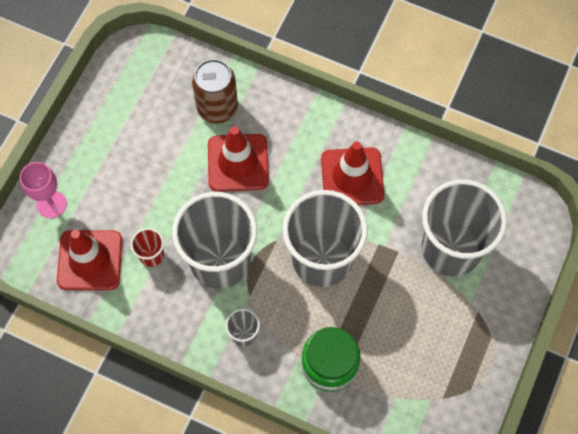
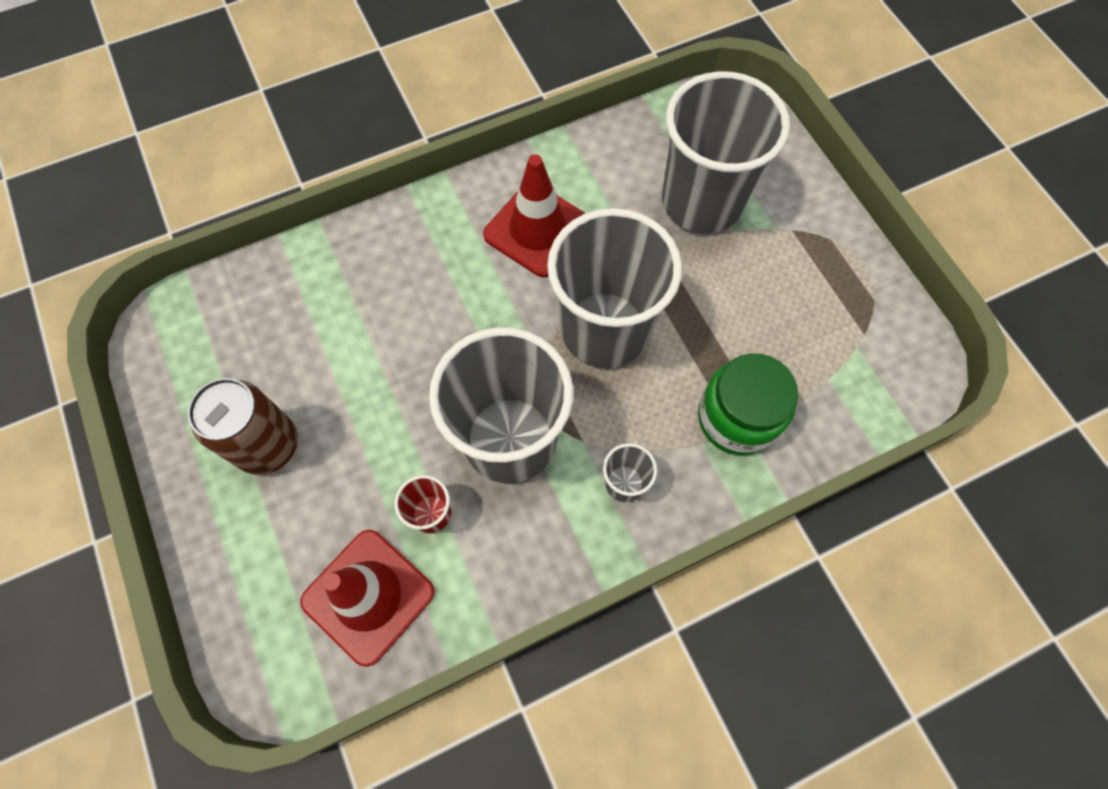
camera: 50 degrees left, 0 degrees up
pink goblet [20,162,67,218] -> none
brown can [192,59,238,124] -> brown can moved to [188,378,298,475]
red traffic cone [208,126,269,192] -> none

